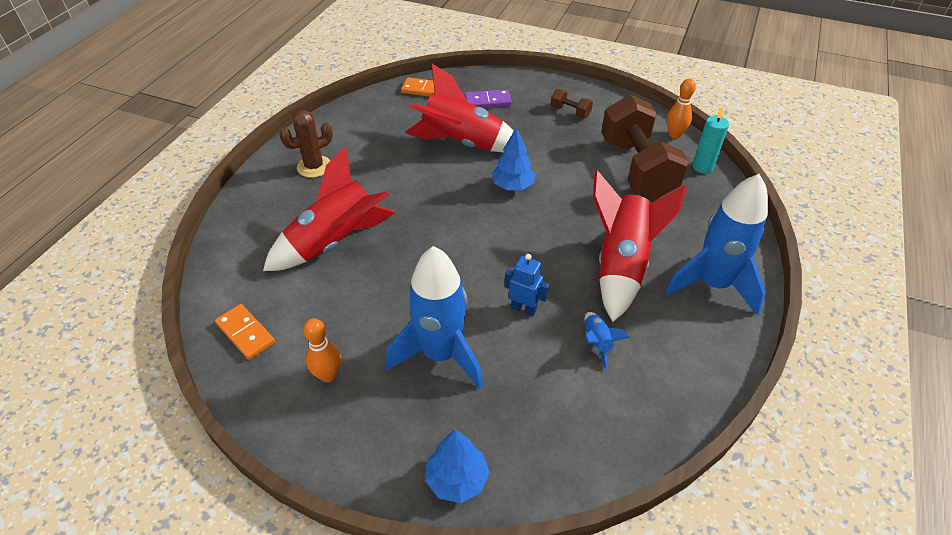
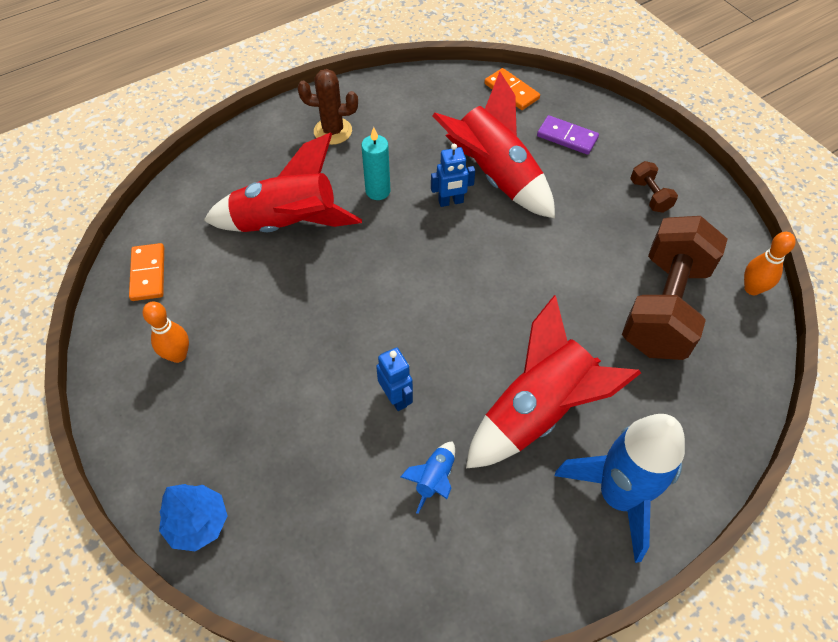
camera: 35 degrees right, 10 degrees up
blue rocket [386,246,483,389] -> none
blue tree [491,127,535,190] -> none
turquoise candle [692,106,729,174] -> turquoise candle moved to [361,127,391,200]
none -> blue robot [431,144,475,207]

